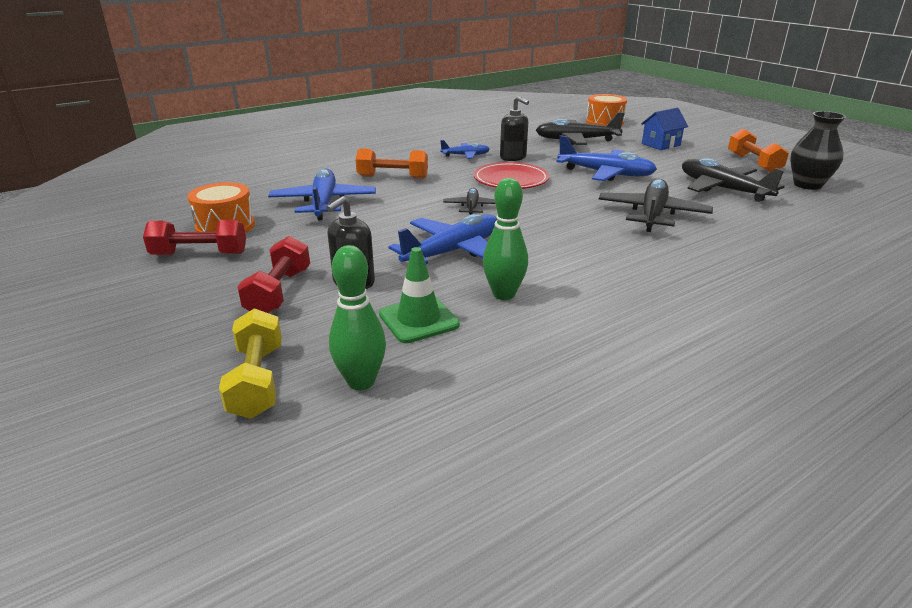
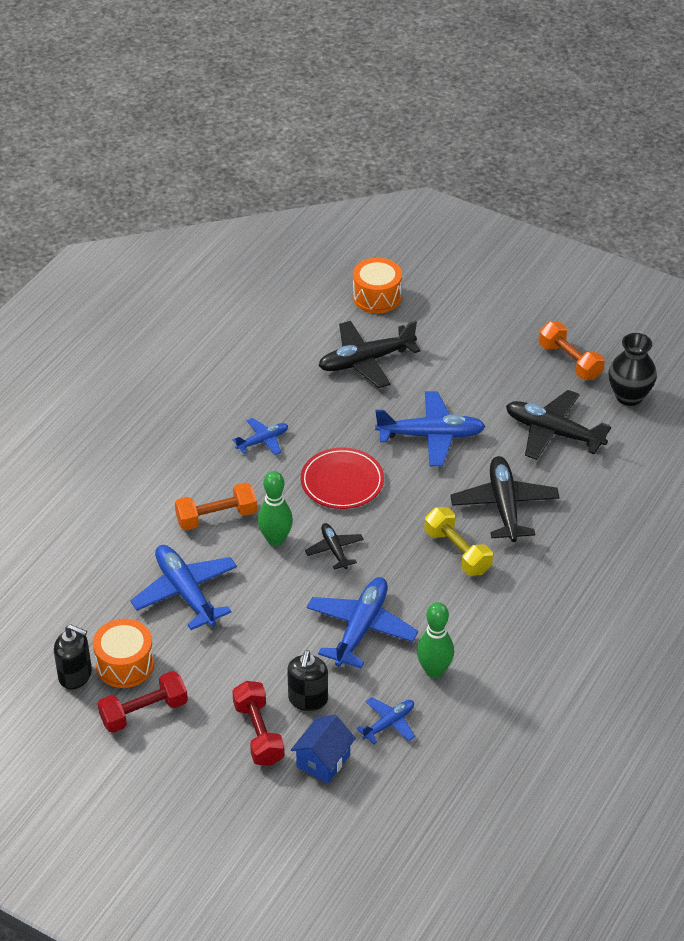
camera: 25 degrees left, 15 degrees up
yellow dumbbell [219,308,282,419] -> yellow dumbbell moved to [424,507,493,576]
green bowling pin [329,245,386,390] -> green bowling pin moved to [258,471,293,546]
green traffic cone [379,247,460,343] -> blue plane [356,697,415,744]
black soap dispenser [500,96,529,161] -> black soap dispenser moved to [54,624,92,689]
blue house [641,108,688,150] -> blue house moved to [291,715,356,784]

